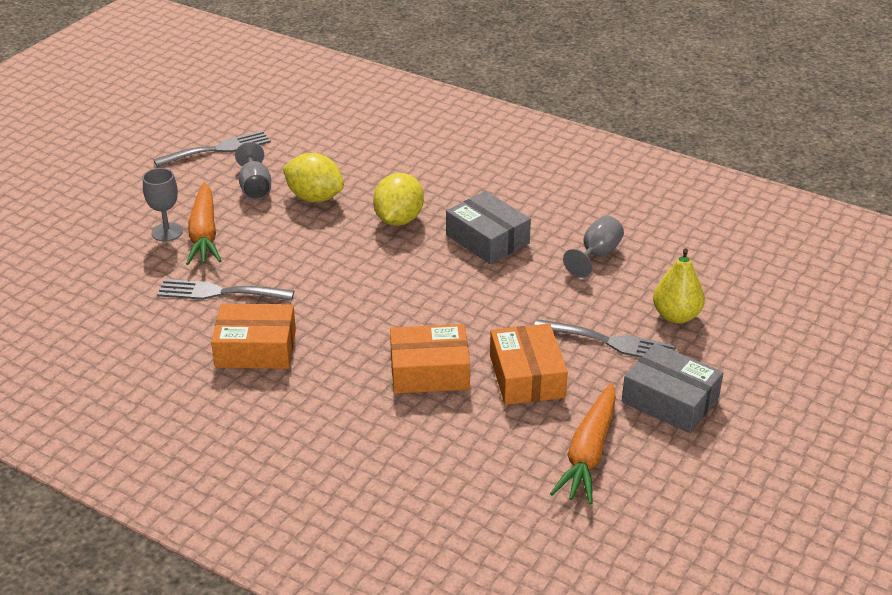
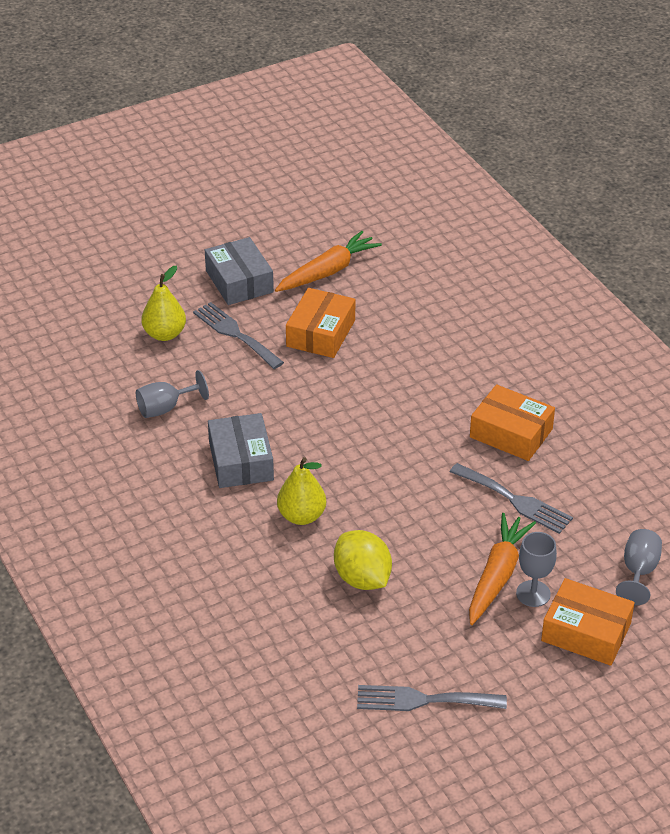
camera: 150 degrees left, 5 degrees up
grey goblet [235,142,271,200] -> grey goblet moved to [616,529,662,605]
yellow lemon [373,173,424,226] -> yellow pear [277,457,326,525]
orange box [390,324,470,394] -> orange box moved to [541,578,635,666]

